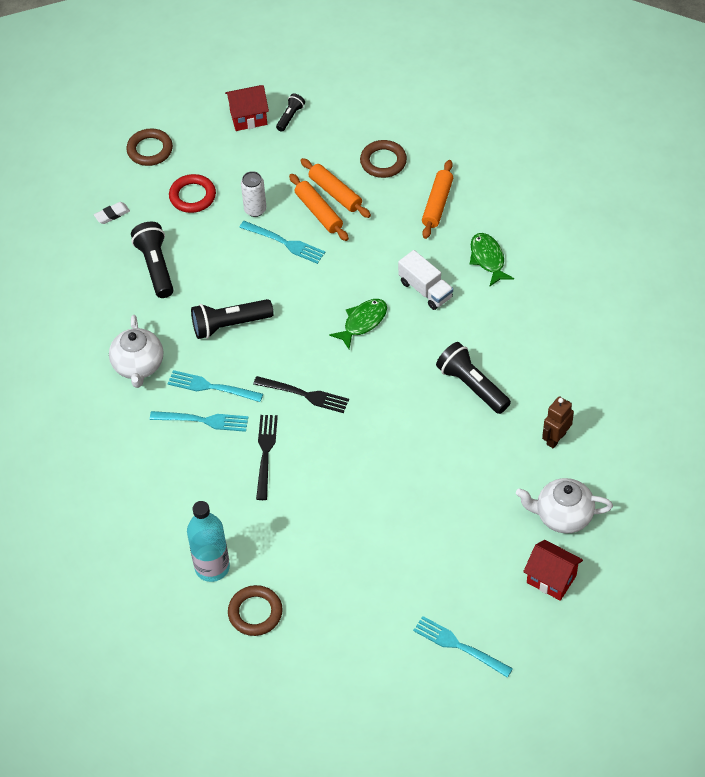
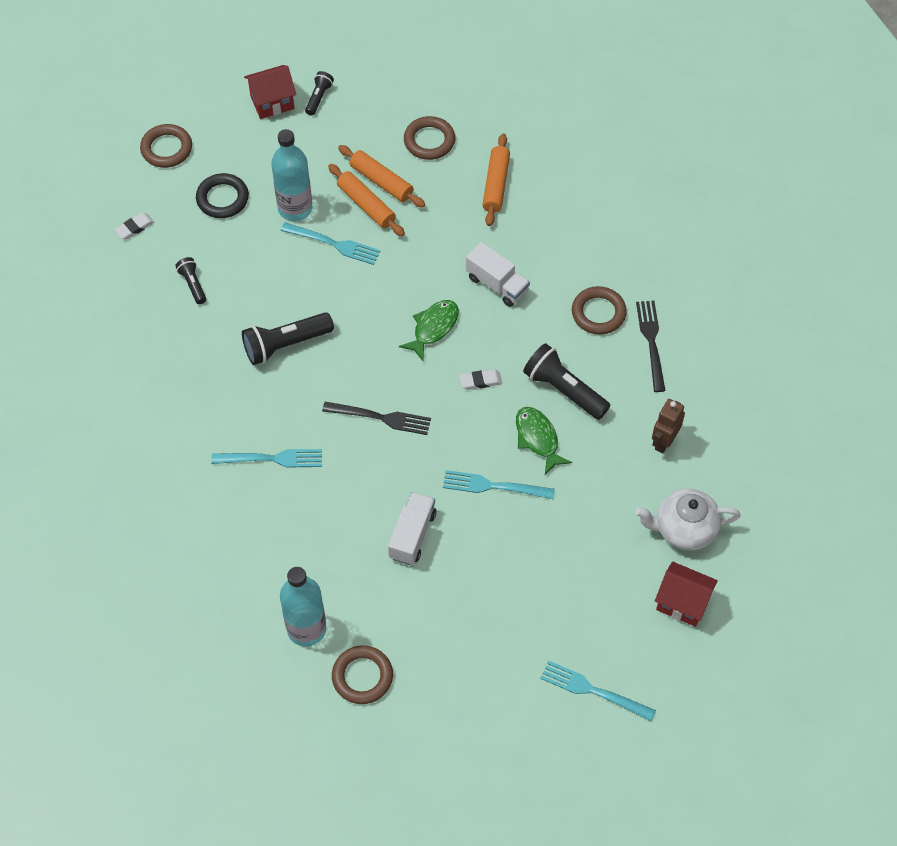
camera: 10 degrees left, 5 degrees up
white teapot [109,315,163,388] -> none
black flashlight [131,222,174,298] -> black flashlight [175,257,206,304], size x0.55
turquoise fork [167,370,263,402] -> turquoise fork moved to [443,470,555,499]
red ring [169,174,216,213] -> black ring [196,173,249,218]
white can [241,171,266,217] -> turquoise bottle [271,129,312,221]
black fork [256,415,278,500] -> black fork moved to [636,301,666,392]
green fish [470,233,514,287] -> green fish moved to [516,407,572,475]
none -> white truck [388,492,436,565]
none -> white eraser [460,369,502,390]
none -> brown ring [572,286,627,335]

